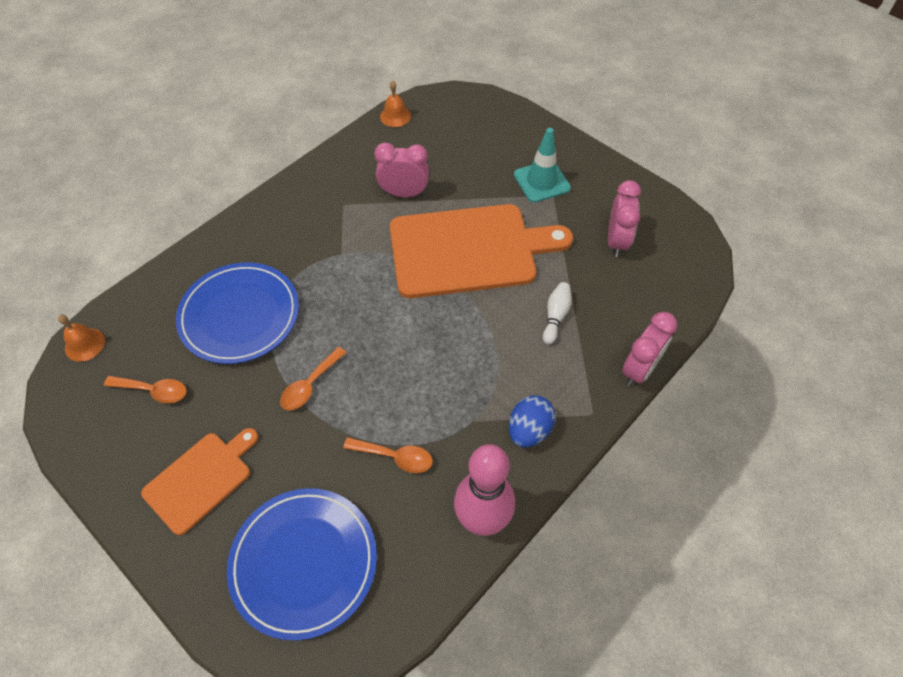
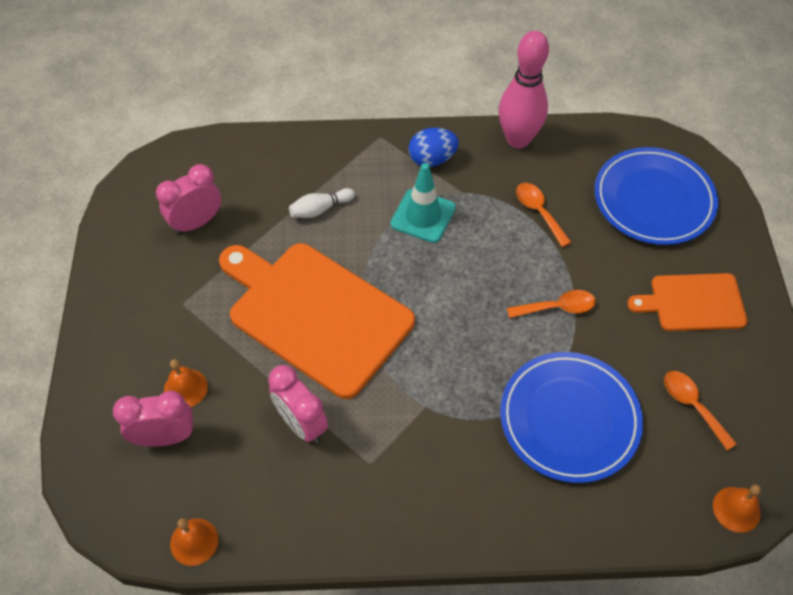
camera: 135 degrees left, 0 degrees up
turquoise traffic cone [514,128,571,203] -> turquoise traffic cone moved to [390,163,456,243]
pink clock [622,312,677,387] -> pink clock moved to [113,391,193,447]
none -> orange bell [164,359,208,407]

